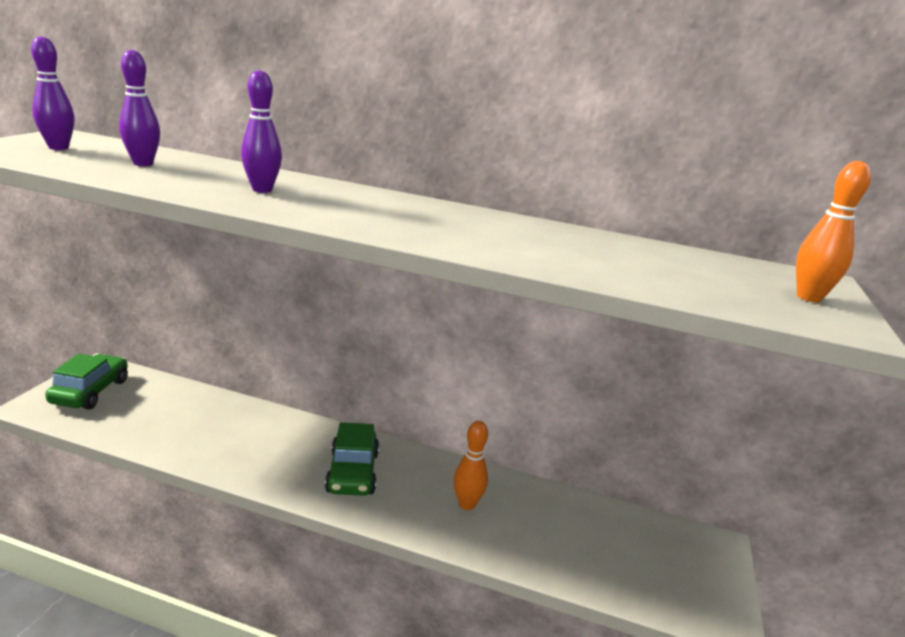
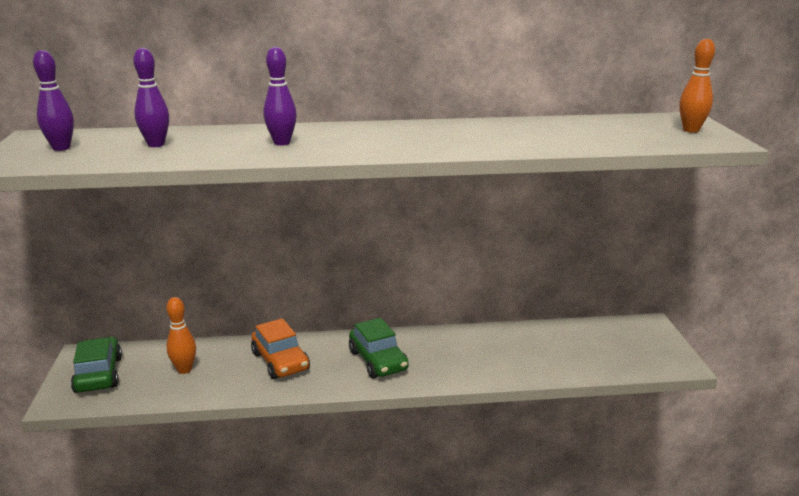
camera: 20 degrees left, 0 degrees up
orange bowling pin [454,421,488,510] -> orange bowling pin moved to [166,297,196,374]
none -> orange car [251,318,310,379]

